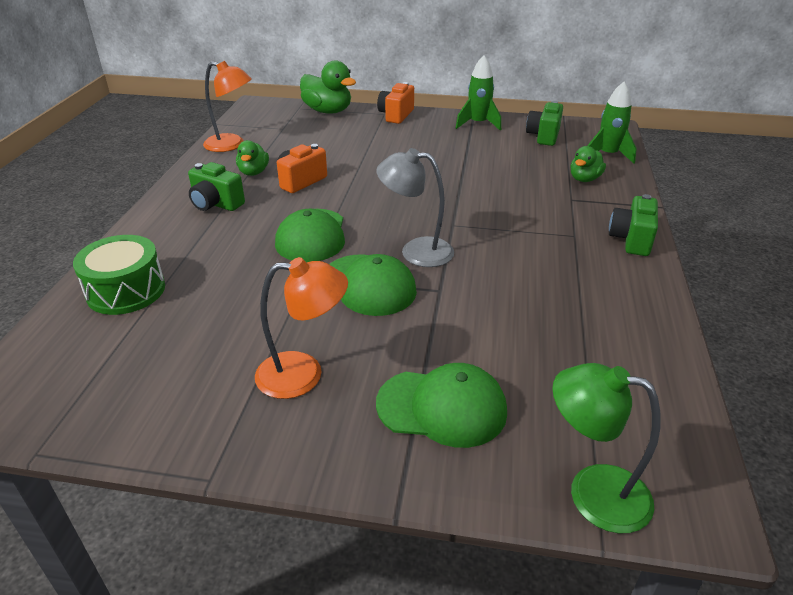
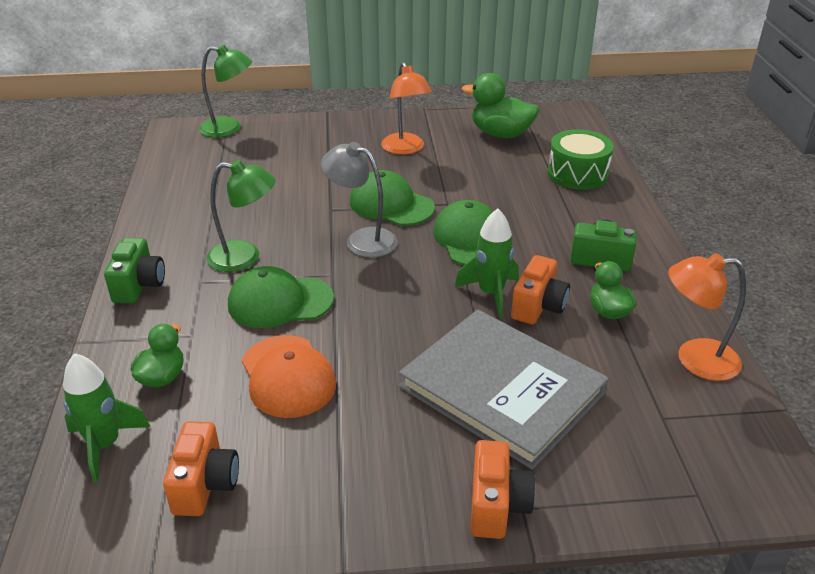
camera: 165 degrees right, 0 degrees up
orange lamp [255,257,348,399] -> orange lamp turned 90 degrees counterclockwise [381,62,432,155]
green duck [300,60,356,114] -> green duck moved to [462,73,539,138]
grey lamp [376,148,454,267] -> grey lamp turned 150 degrees counterclockwise [321,142,398,258]
green cap [376,363,507,448] -> green cap moved to [228,266,334,328]
green rocket [456,55,501,131] -> green rocket moved to [455,209,519,318]
green camera [526,101,563,146] -> orange camera [163,421,239,516]
none -> green lamp [206,160,276,272]
none -> orange cap [242,335,336,418]
none -> grey book [399,310,609,470]

